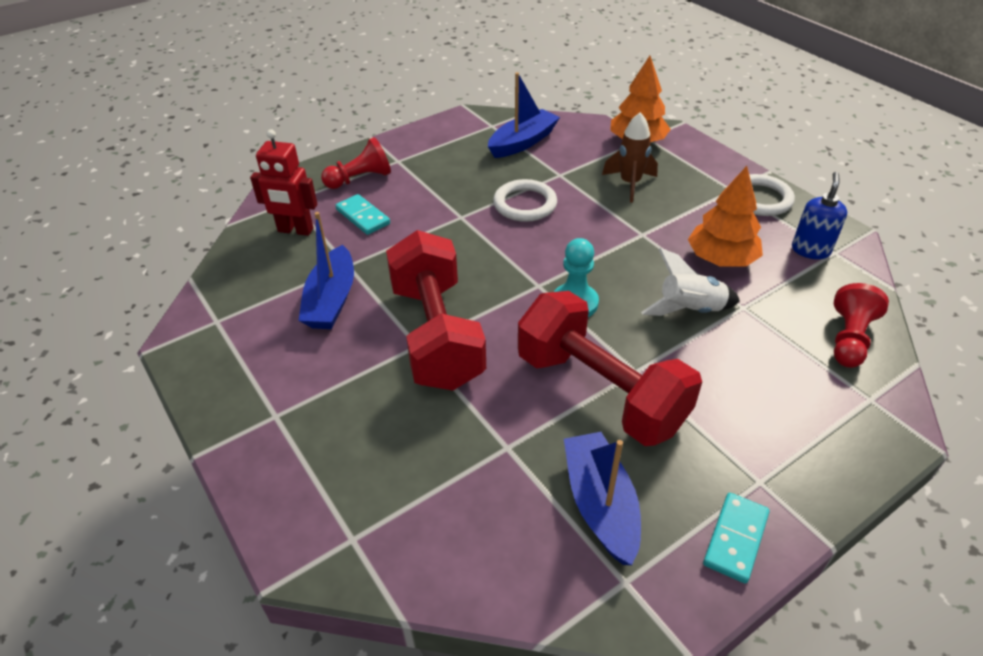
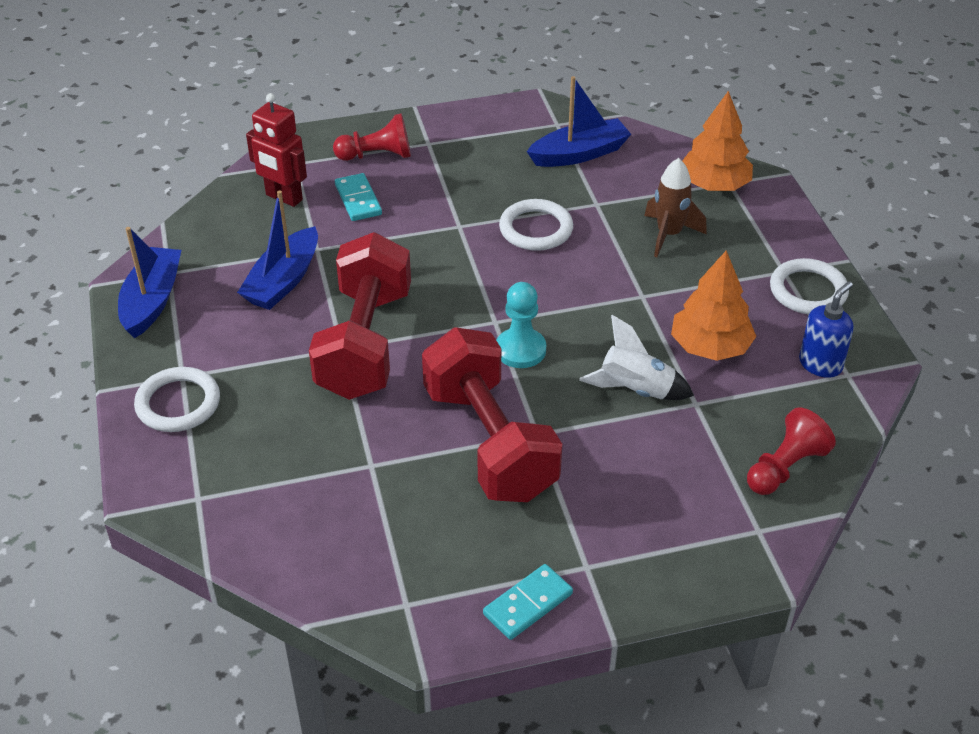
camera: 20 degrees right, 0 degrees up
blue boat [564,432,641,565] -> blue boat moved to [118,227,181,338]
none -> white ring [134,367,220,432]

